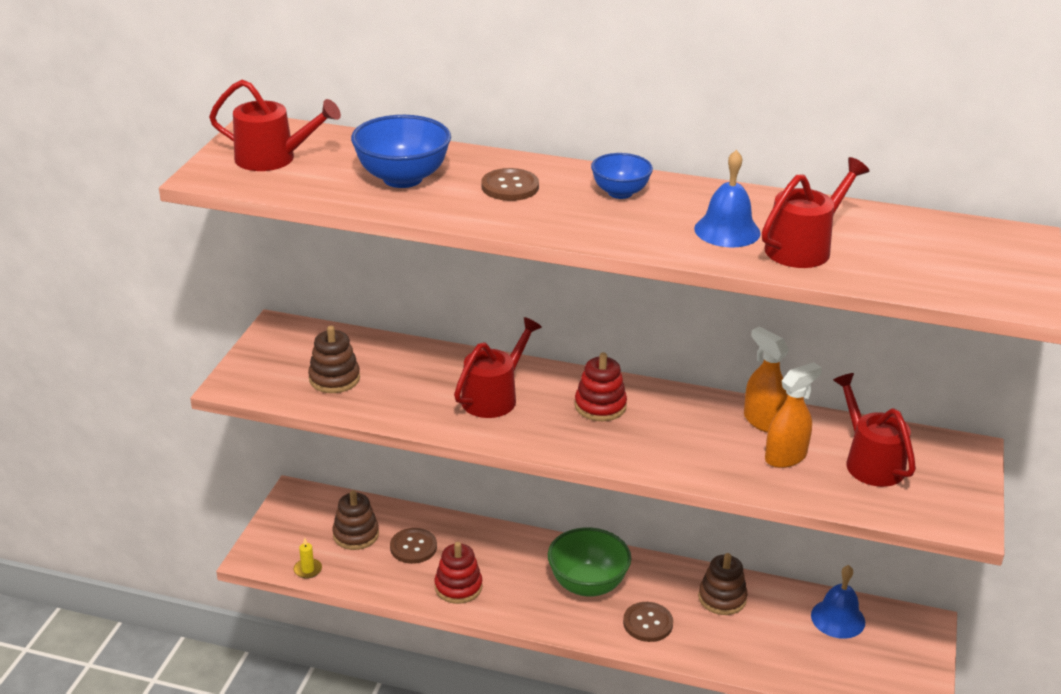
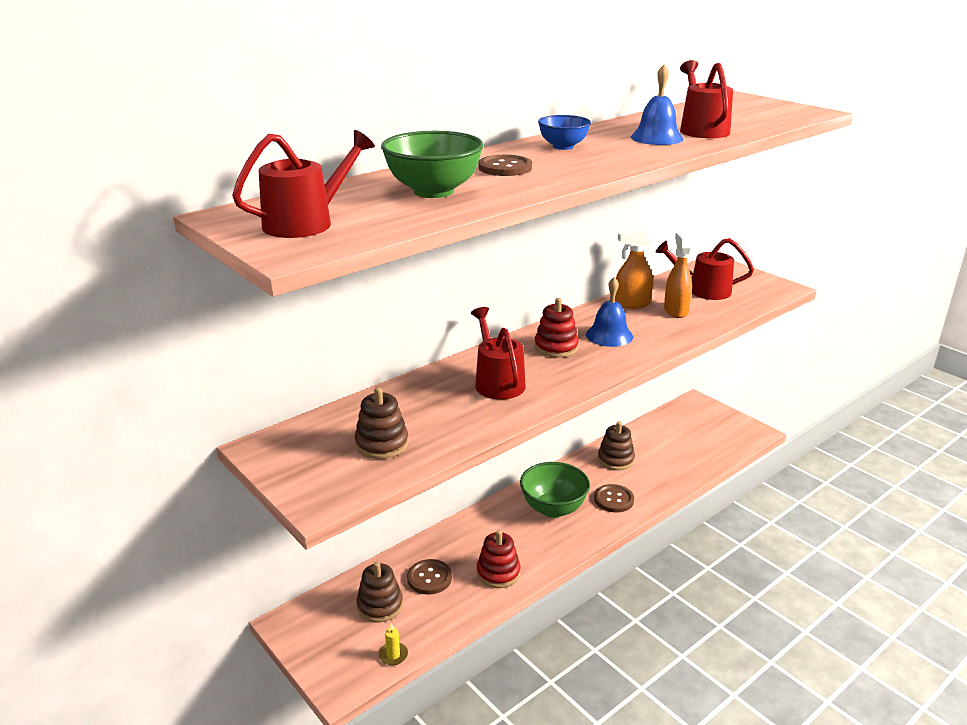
camera: 55 degrees left, 5 degrees down
blue bowl [351,115,451,188] -> green bowl [381,131,484,198]
blue bell [811,565,865,639] -> blue bell moved to [586,277,633,347]

